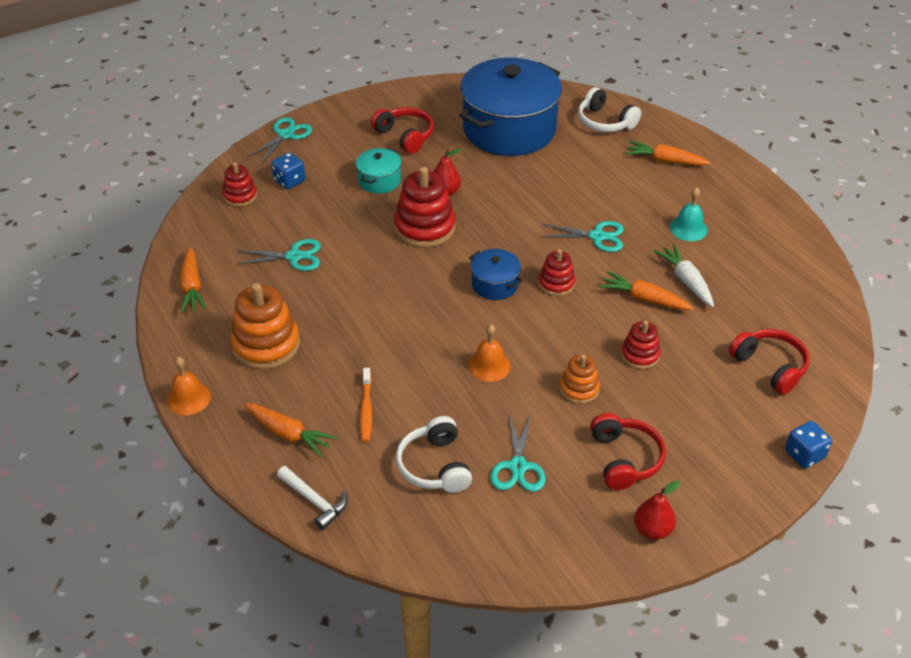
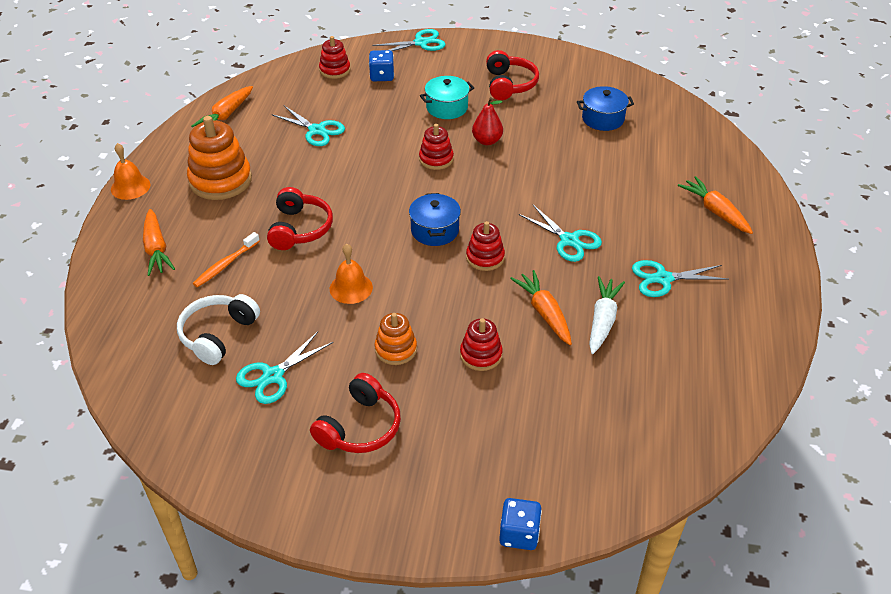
camera: 40 degrees right, 0 degrees up
white hammer [277,466,348,530] -> none
red stacking toy [394,167,455,248] -> red stacking toy [419,124,454,170], size x0.57
blue pot [459,58,562,156] -> blue pot [577,86,634,131], size x0.43
white headphones [578,87,641,132] -> none
red pear [634,481,680,540] -> none
turquoise bell [670,187,708,241] -> turquoise scissors [632,260,729,297]
red headphones [729,329,810,395] -> red headphones moved to [267,187,333,250]

